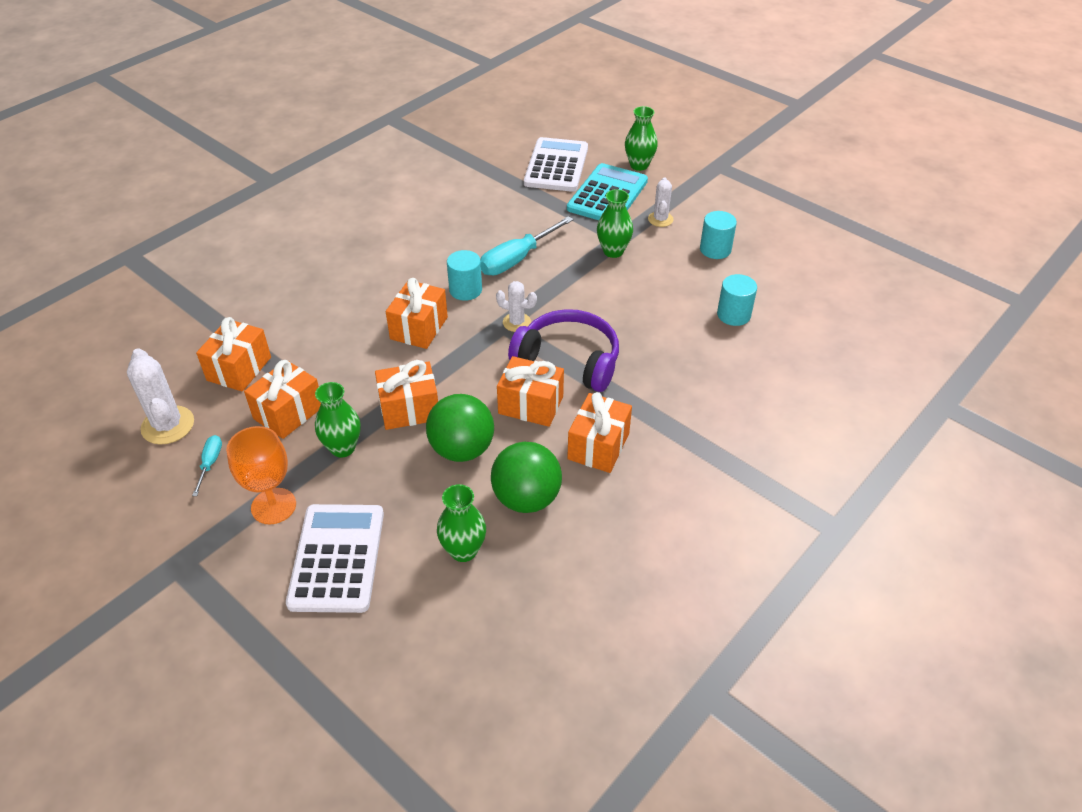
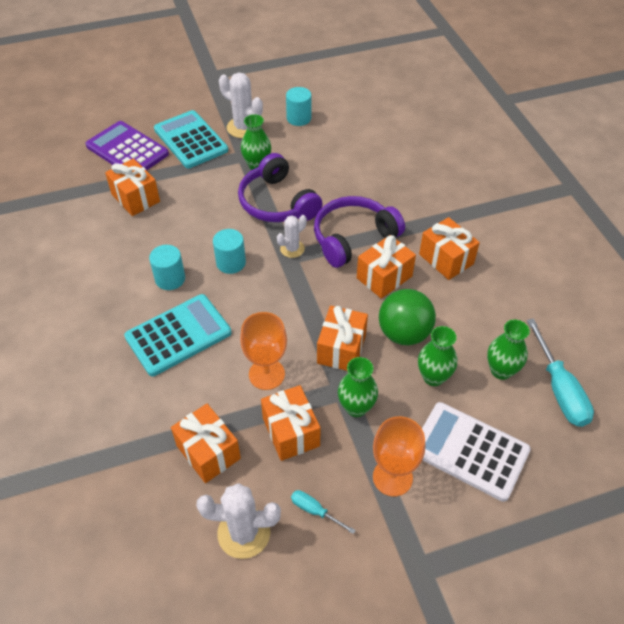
camera: 60 degrees left, 5 degrees up
orange gift [386,278,448,349] -> orange gift moved to [105,159,160,216]
turquoise screwdriver [481,216,573,275] -> turquoise screwdriver moved to [527,318,594,427]
green ball [491,442,562,513] -> none
white calculator [524,137,588,192] -> purple calculator [85,121,169,171]
green vase [625,106,658,171] -> green vase moved to [418,326,457,386]
white cactus [648,177,674,227] -> white cactus [219,72,263,138], size x1.63
turquoise cylinder [717,274,757,326] -> turquoise cylinder moved to [149,245,185,290]
none -> turquoise calculator [124,294,231,376]
none -> purple headphones [238,153,322,222]
none -> orange goblet [240,312,287,390]

